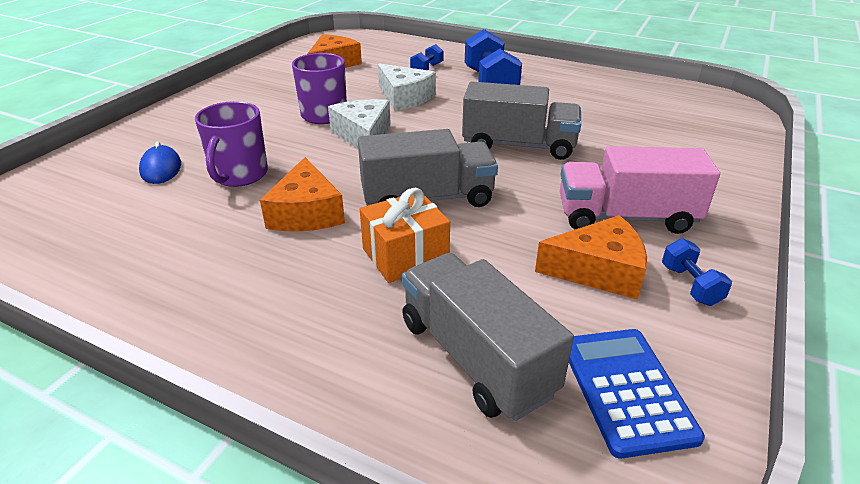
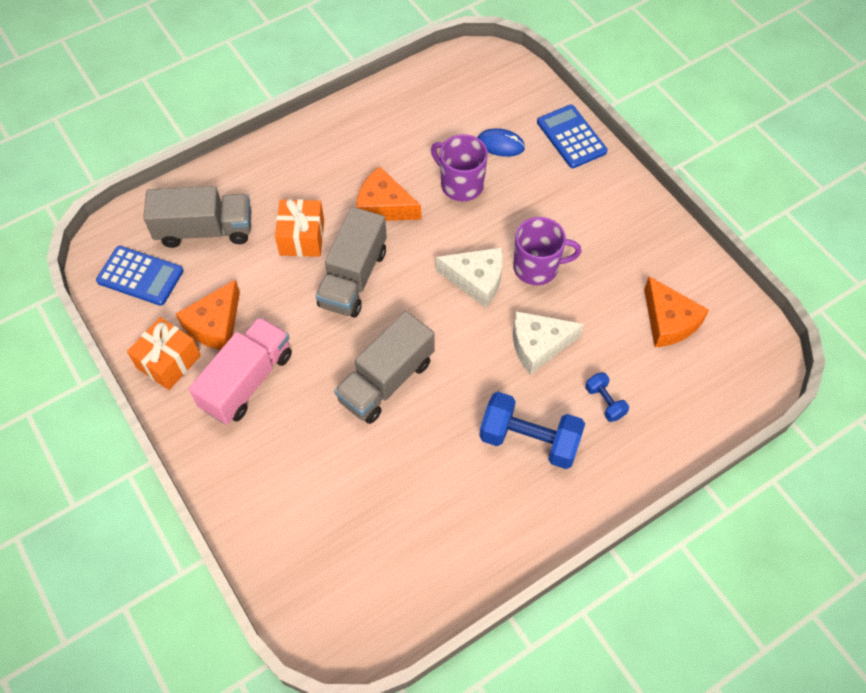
camera: 120 degrees right, 25 degrees up
blue dumbbell [662,238,732,306] -> orange gift [127,317,201,390]
none -> blue calculator [537,104,608,168]

